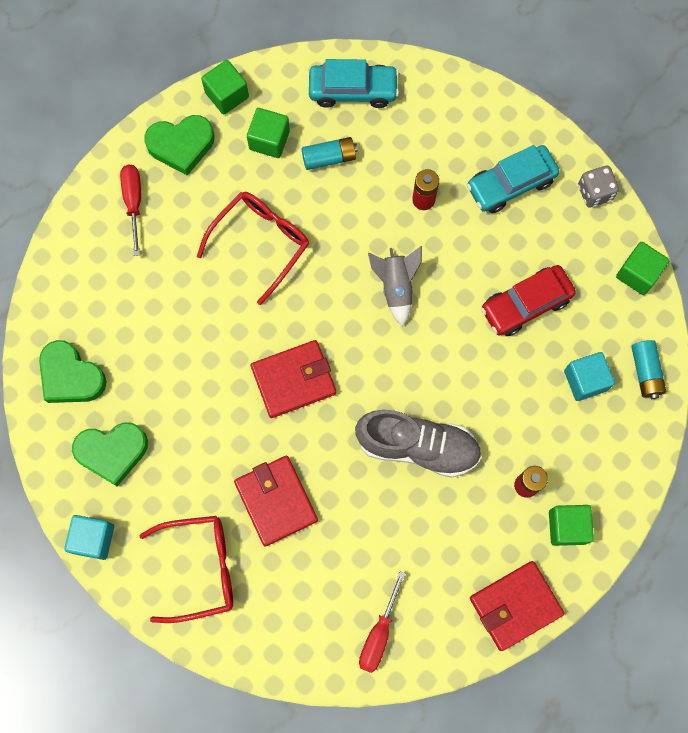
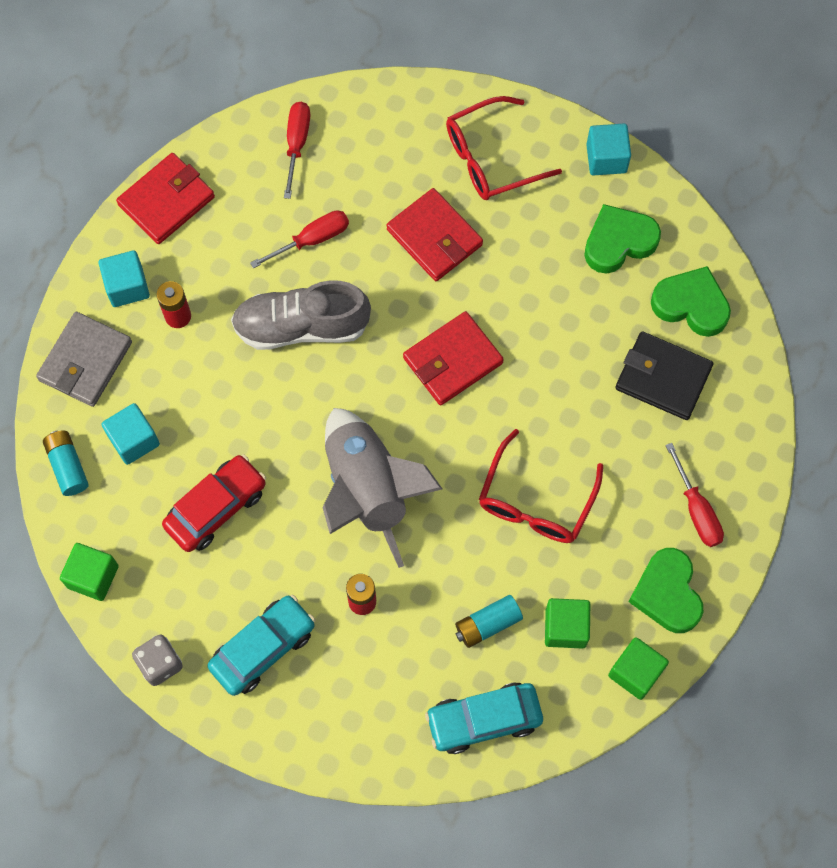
camera: 165 degrees right, 5 degrees down
green heart [144,115,214,176] -> green heart turned 75 degrees counterclockwise [628,548,703,633]
grey rocket [368,246,422,327] -> grey rocket [322,408,442,568], size x1.85
green cube [549,505,594,546] -> turquoise cube [99,250,150,307]
none -> grey wallet [36,312,132,407]
none -> red screwdriver [250,210,349,268]
none -> black wallet [615,331,713,420]

